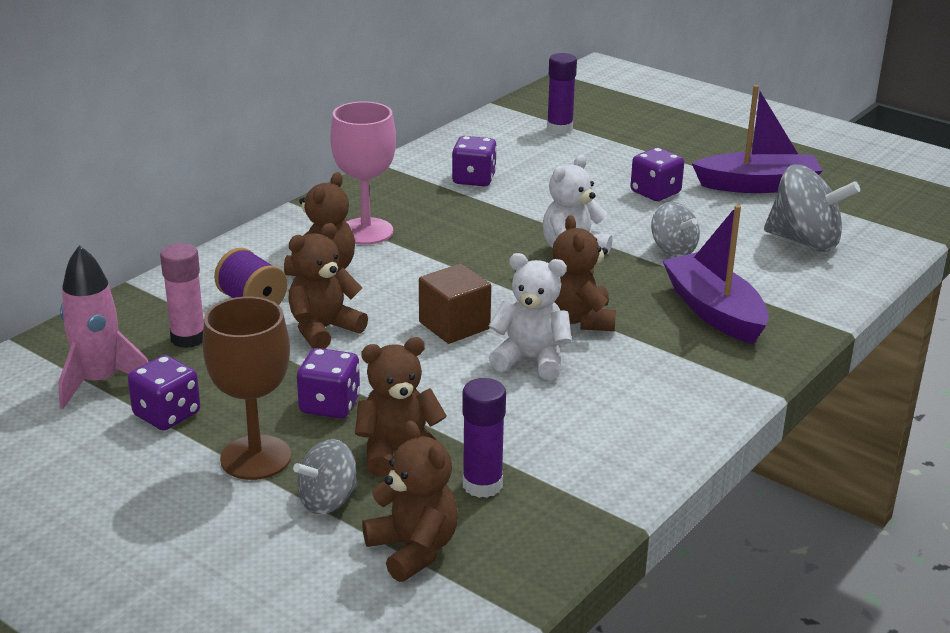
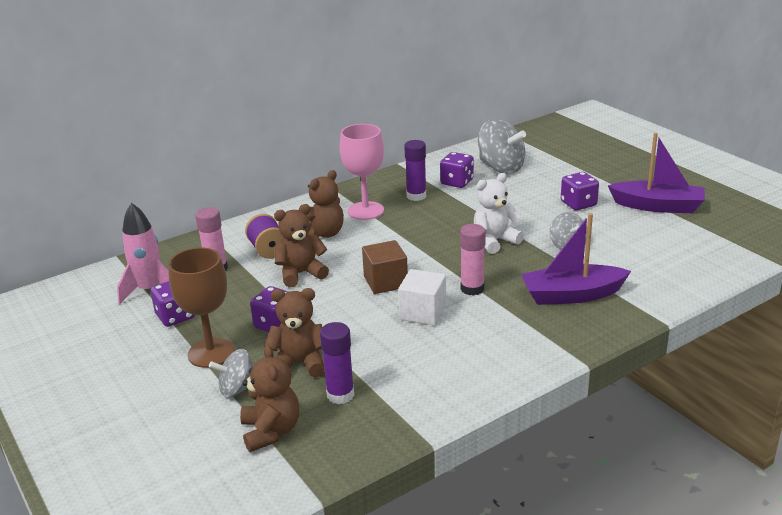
camera: 20 degrees right, 0 degrees up
white teddy bear [489,253,572,380] -> white cube [398,269,446,326]
purple glue stick [547,53,577,134] -> purple glue stick moved to [404,140,426,201]
brown teddy bear [552,215,616,331] -> pink glue stick [460,224,486,296]
purple boat [662,205,769,344] -> purple boat turned 90 degrees counterclockwise [521,213,631,305]
grey spinning top [764,164,860,252] -> grey spinning top moved to [478,119,526,174]

